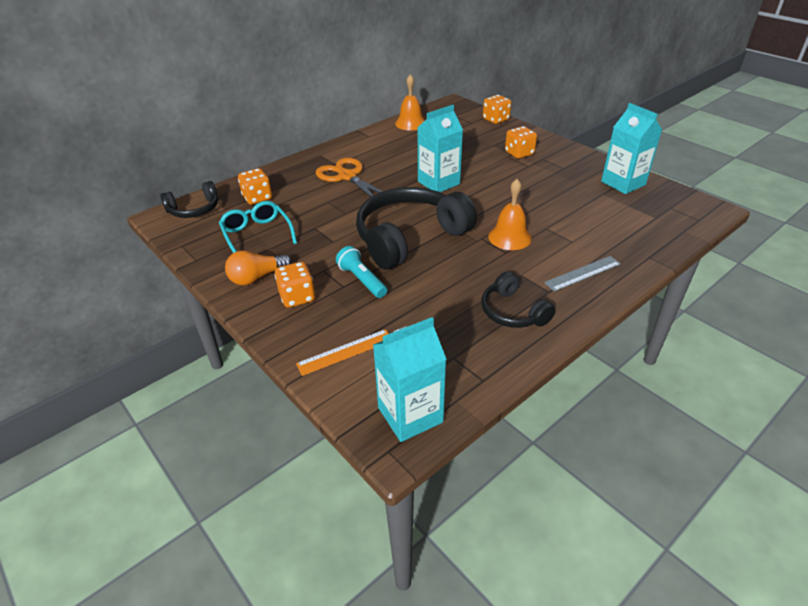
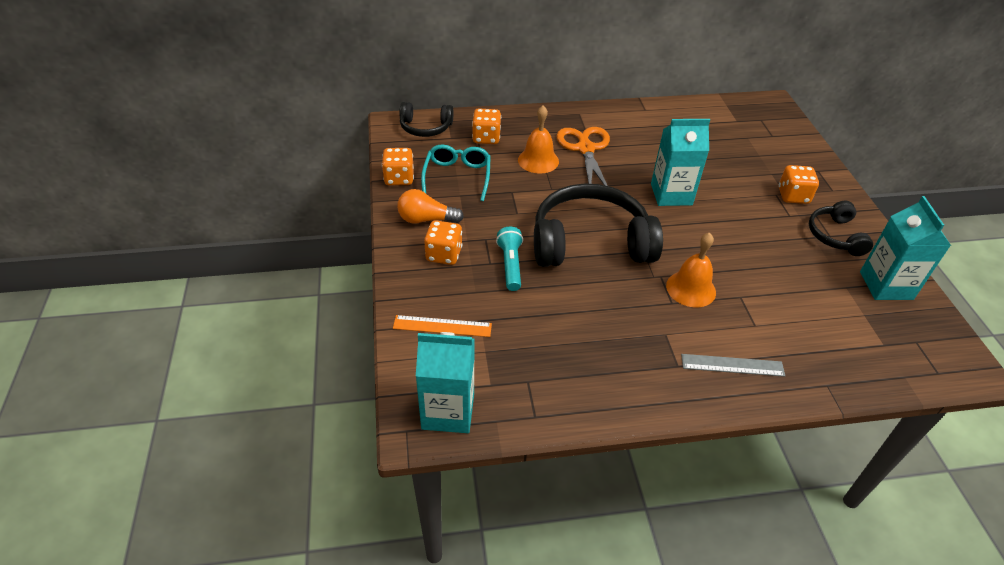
camera: 30 degrees right, 5 degrees up
orange bell [395,74,425,130] -> orange bell moved to [518,106,559,174]
black headphones [482,271,555,328] -> black headphones moved to [809,200,873,256]
orange dice [483,95,511,124] -> orange dice moved to [382,148,414,185]

